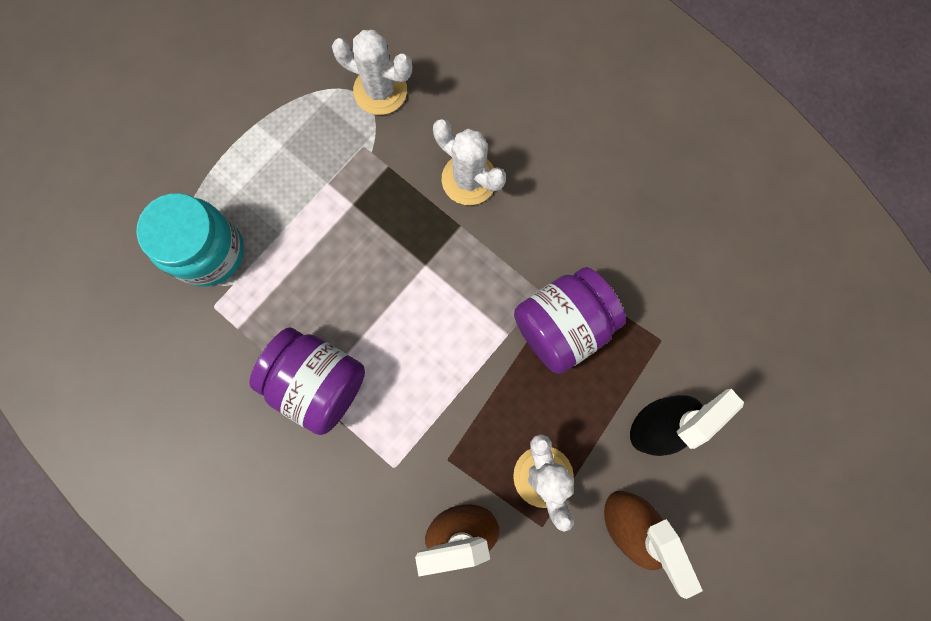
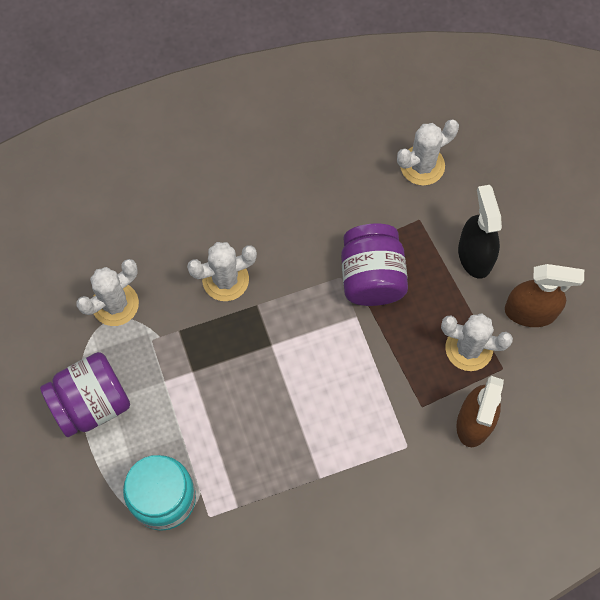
camera: 60 degrees left, 10 degrees down
purple jar [249,328,365,435] -> purple jar moved to [40,352,130,437]
none -> white cactus [397,119,459,185]

